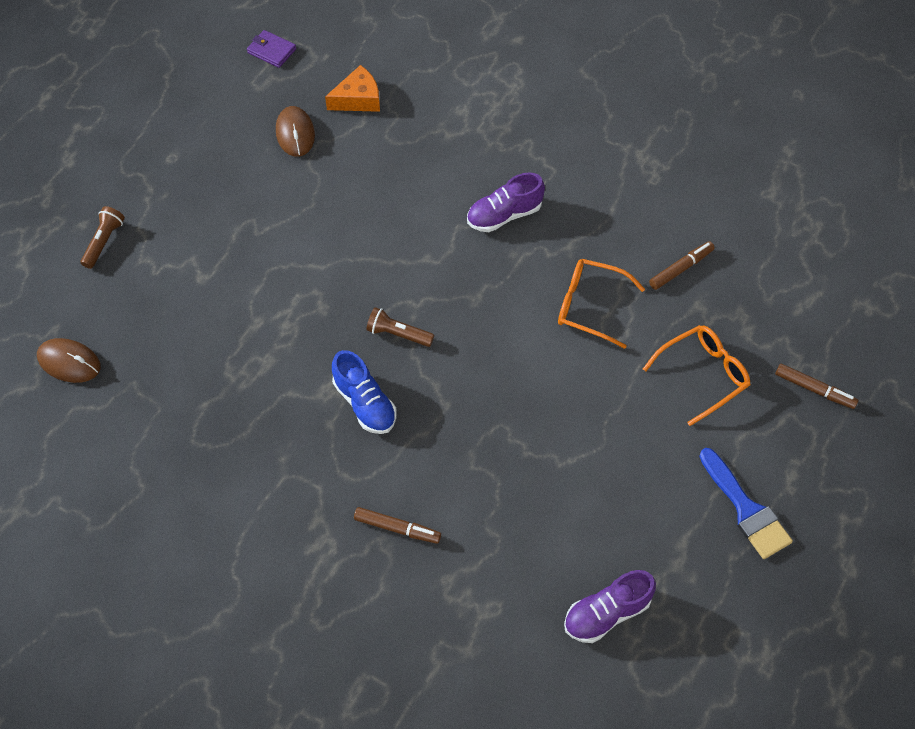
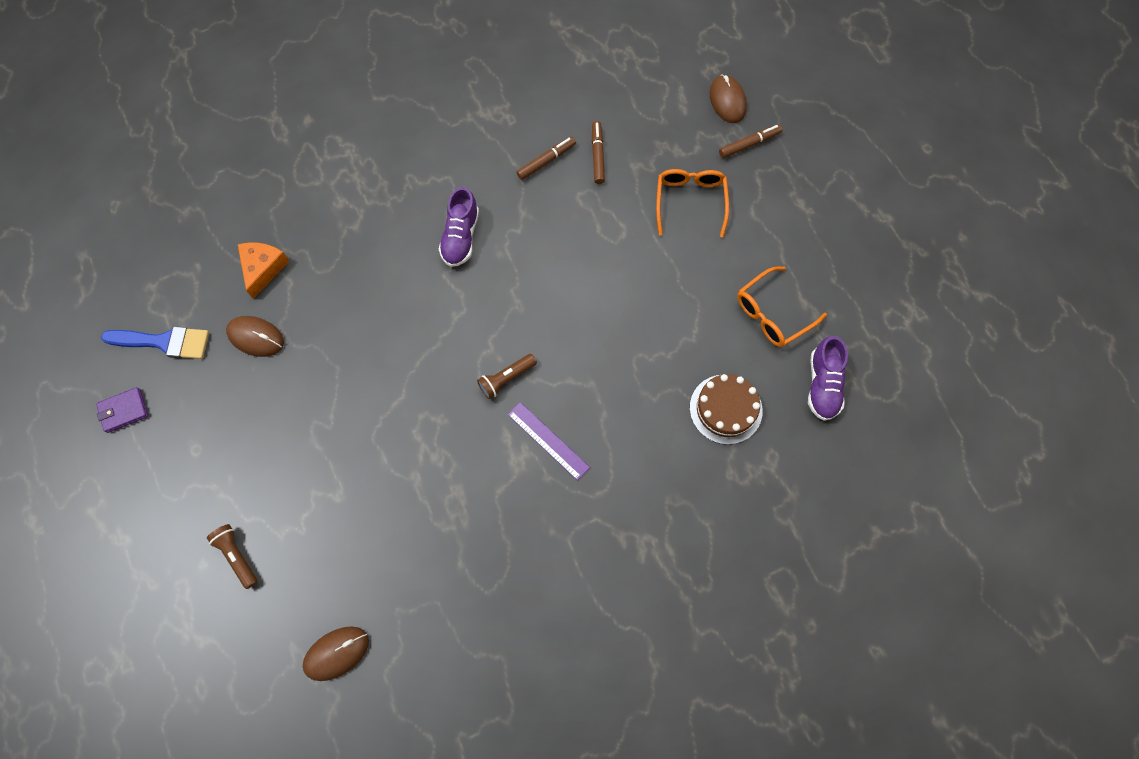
camera: 55 degrees left, 10 degrees up
purple wallet [247,30,296,68] -> purple wallet moved to [96,387,148,433]
blue shoe [332,350,397,434] -> purple ruler [507,402,590,481]
brown marker [354,507,441,544] -> brown marker moved to [516,136,576,180]
orange glasses [558,259,645,349] -> orange glasses moved to [737,266,827,347]
blue brush [699,448,793,559] -> blue brush moved to [101,326,209,359]
none -> brown cake [690,374,763,445]
none -> brown mouse [710,74,747,123]

